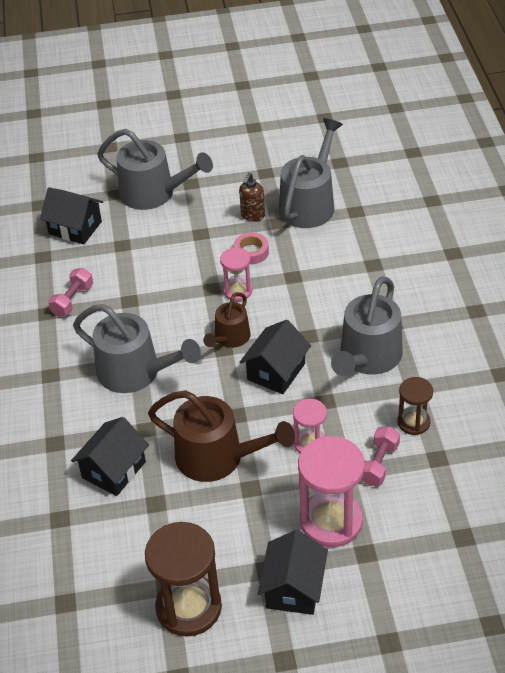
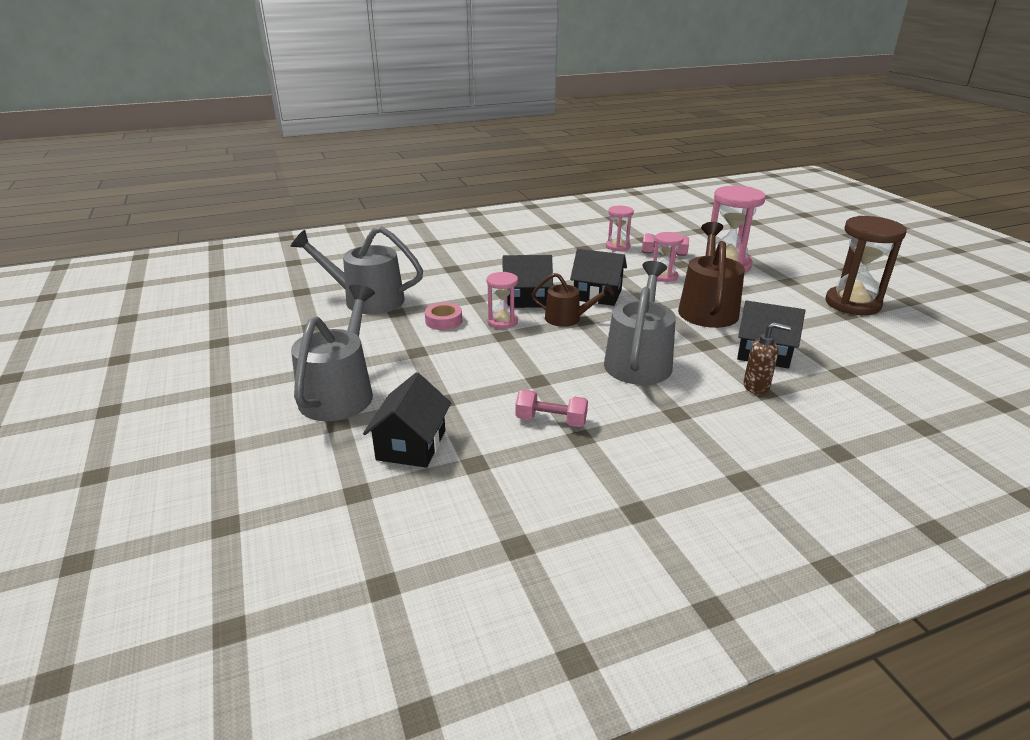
camera: 105 degrees left, 15 degrees down
brown soap dispenser [239,173,265,222] -> brown soap dispenser moved to [744,322,791,395]
black house [258,530,328,615] -> black house moved to [503,255,553,308]
grey watering can [331,277,403,376] -> none
brown hourglass [397,377,433,435] -> pink hourglass [606,206,634,251]

